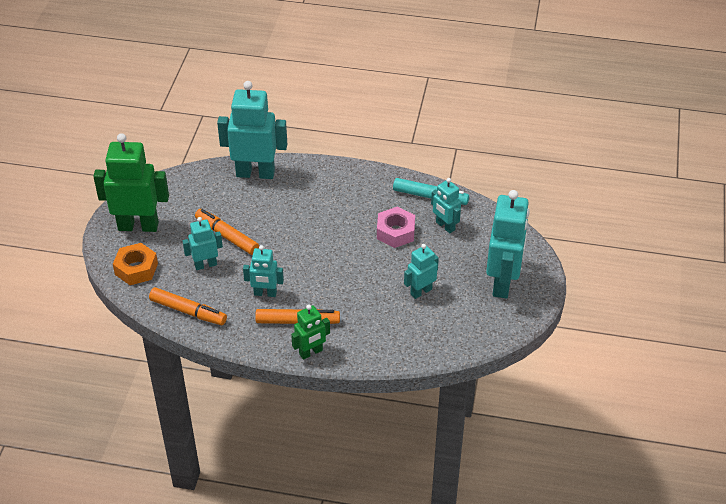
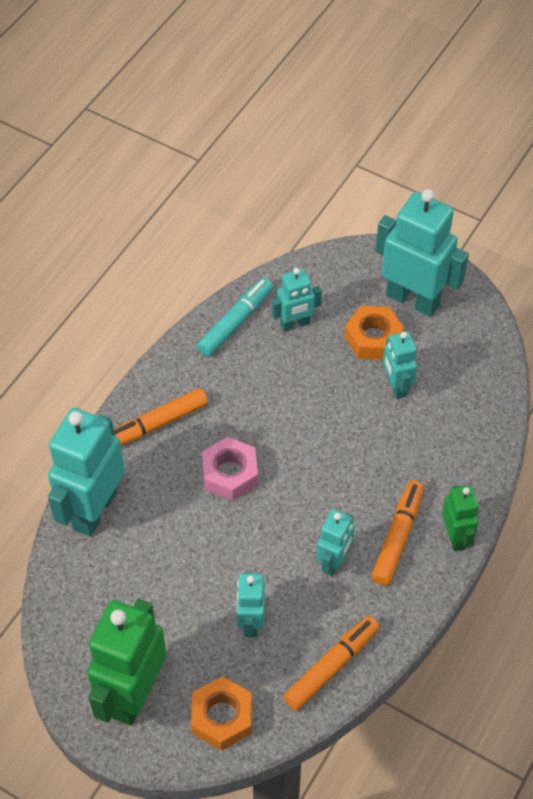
camera: 70 degrees left, 10 degrees up
orange marker [195,209,259,255] -> orange marker moved to [114,388,208,446]
pink nut [377,207,415,248] -> pink nut moved to [202,437,258,501]
none -> orange nut [345,306,404,360]

